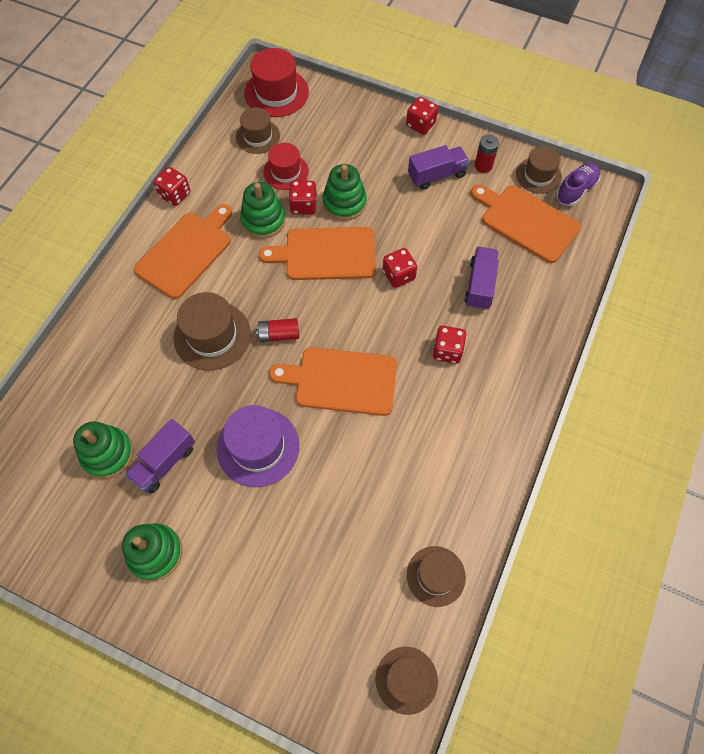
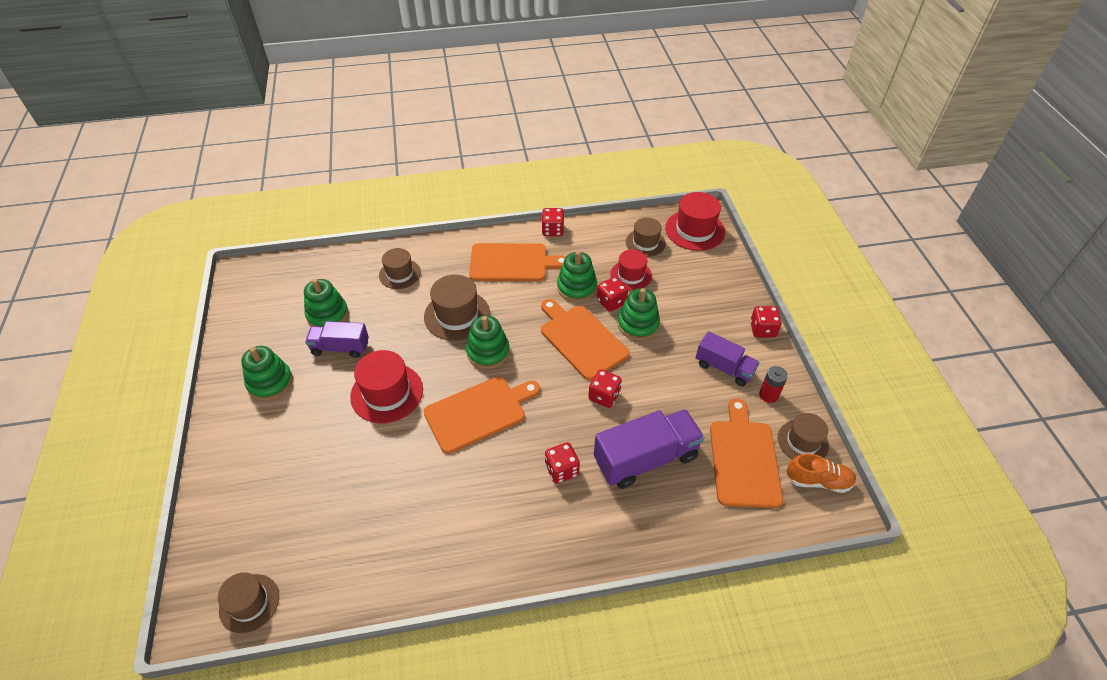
camera: 55 degrees right, 15 degrees down
purple hat [217,405,299,487] -> red hat [350,350,423,423]
red battery [256,318,299,342] -> green stacking toy [466,316,510,369]
orange cutting board [269,347,397,416] -> orange cutting board turned 90 degrees clockwise [424,377,540,454]
brown hat [407,546,466,607] -> brown hat moved to [379,248,421,289]
purple truck [464,247,499,310] -> purple truck [594,409,705,489], size x1.60
purple shoe [556,163,601,206] -> orange shoe [786,453,856,493]

